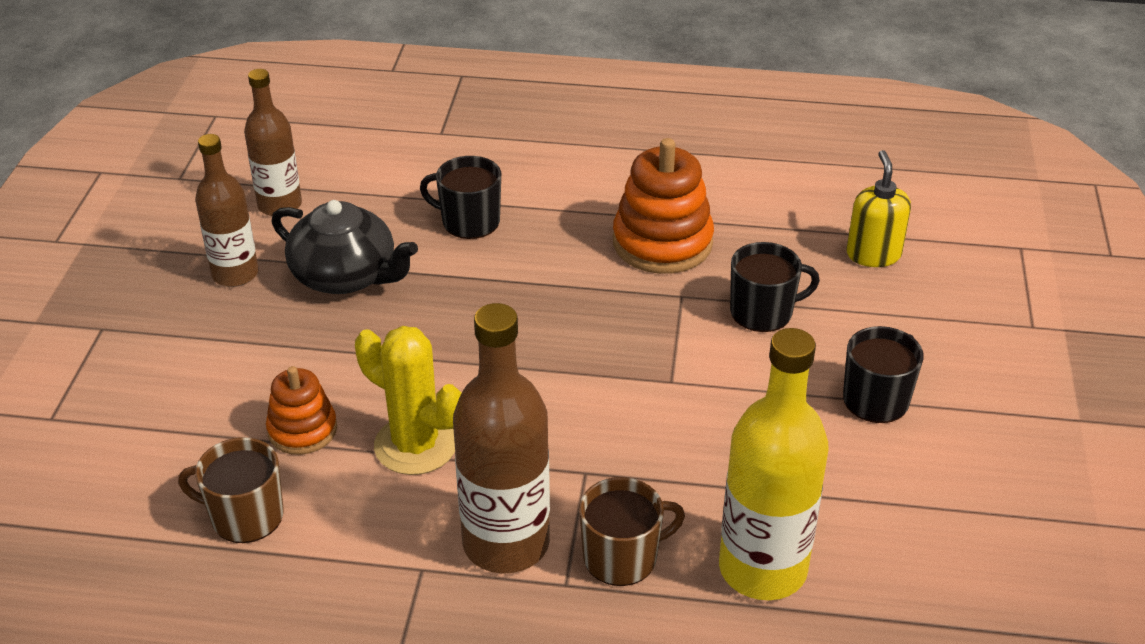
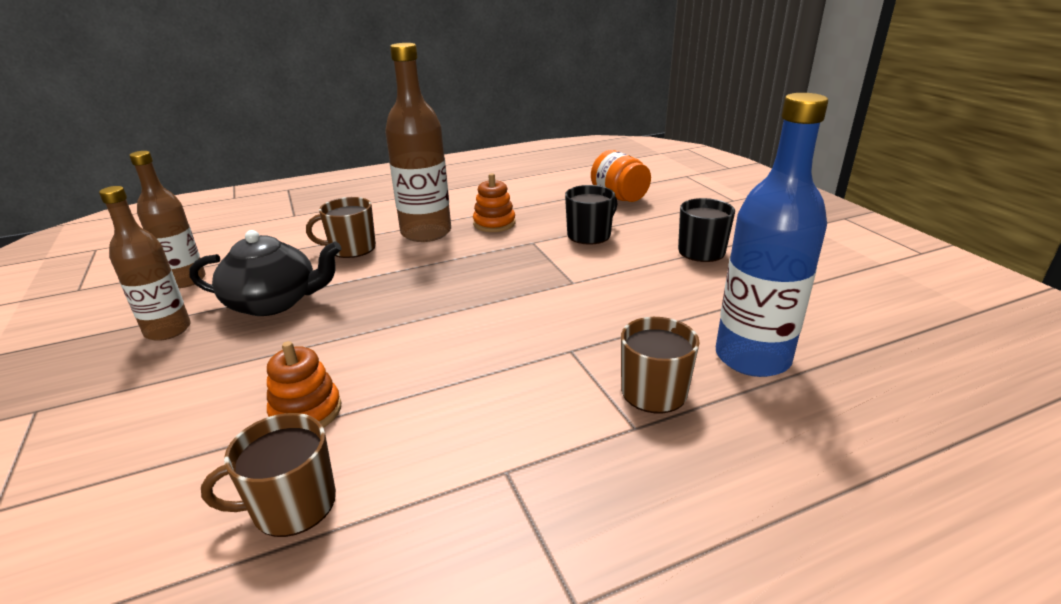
camera: 30 degrees left, 10 degrees down
yellow cactus [355,326,461,475] -> none
black mug [420,156,501,239] -> brown mug [306,197,376,258]
brown bottle [453,303,550,573] -> brown bottle moved to [385,43,451,242]
orange stacking toy [613,138,714,274] -> orange stacking toy [473,173,515,232], size x0.60
yellow bottle [719,328,829,600] -> blue bottle [716,93,828,377]
yellow soap dispenser [847,150,911,267] -> orange jar [591,150,651,202]

